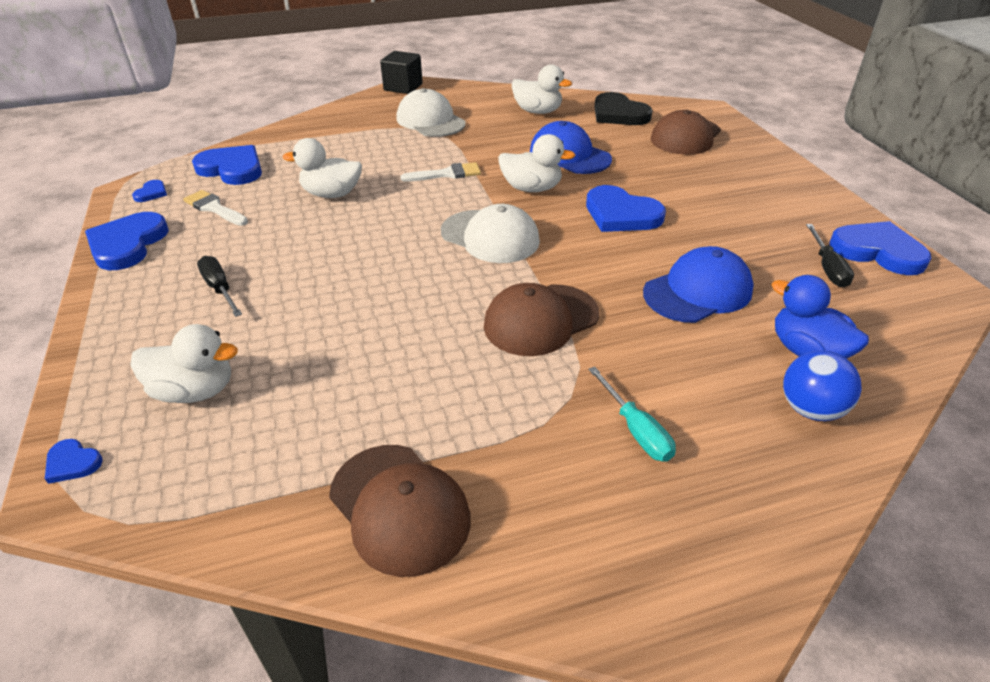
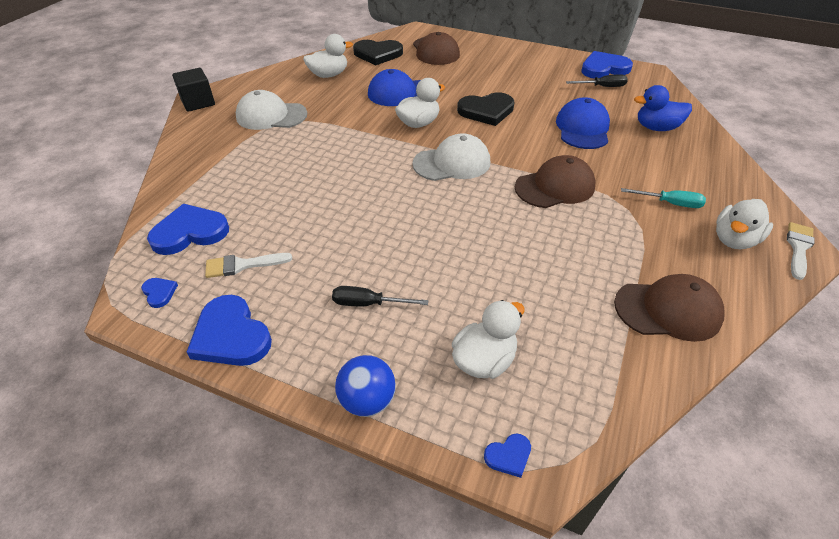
camera: 50 degrees left, 5 degrees up
white duck [283,138,362,198] -> white duck moved to [716,199,773,249]
white brush [400,162,481,182] -> white brush moved to [787,222,815,280]
brown cap [484,283,599,356] -> brown cap turned 120 degrees counterclockwise [515,155,596,208]
blue heart [586,185,666,232] -> black heart [457,93,515,126]
blue ball [783,350,862,421] -> blue ball moved to [335,355,396,417]
black screwdriver [806,224,854,287] -> black screwdriver turned 45 degrees counterclockwise [566,74,628,87]

